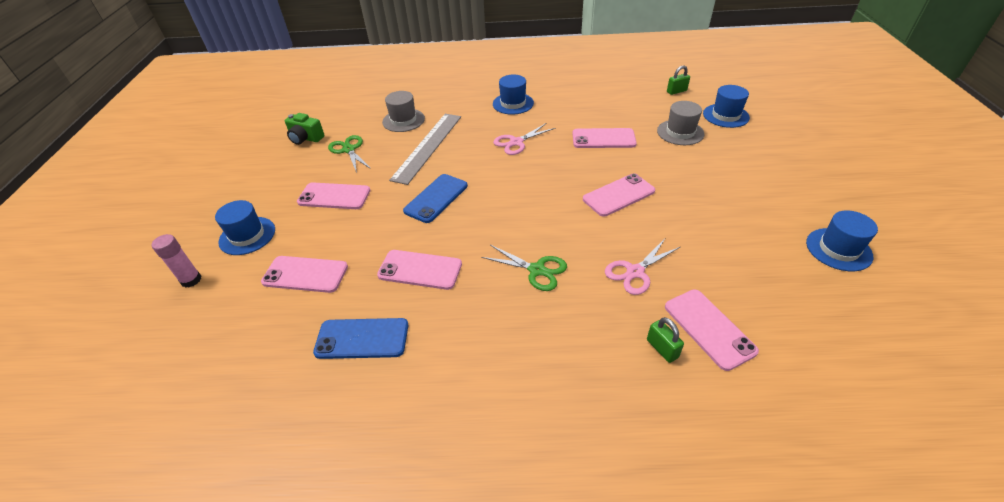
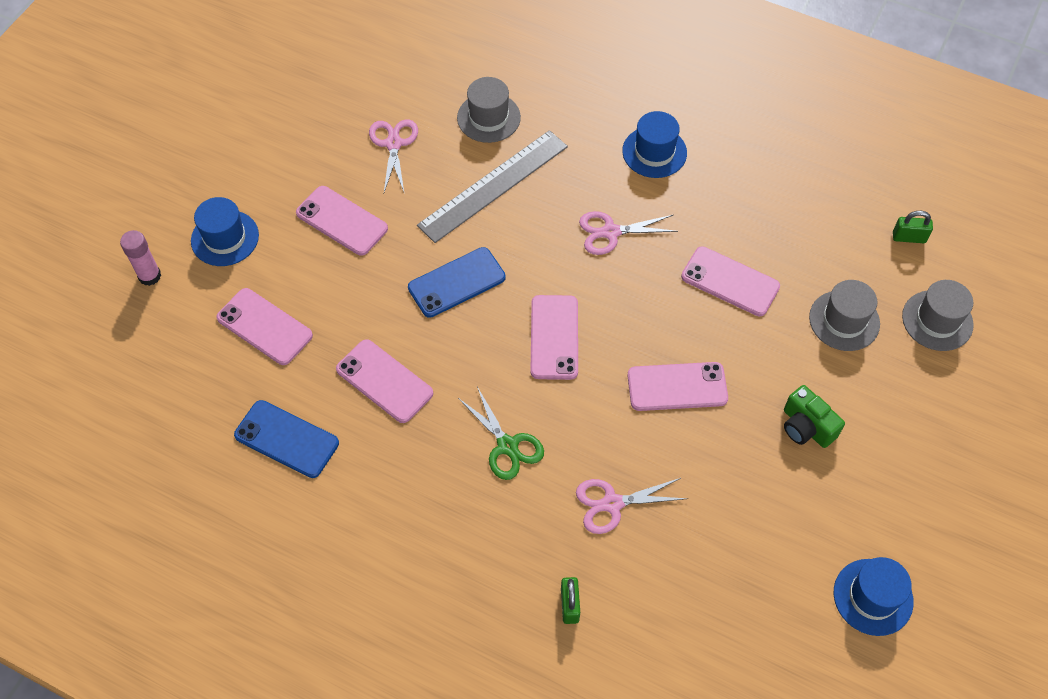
camera: 25 degrees right, 15 degrees up
green camera [285,113,325,145] -> green camera moved to [784,385,845,448]
green scissors [328,135,371,173] -> pink scissors [369,120,418,192]
pink phone [665,289,759,371] -> pink phone moved to [530,295,578,380]
blue hat [703,85,750,128] -> grey hat [902,280,974,351]

